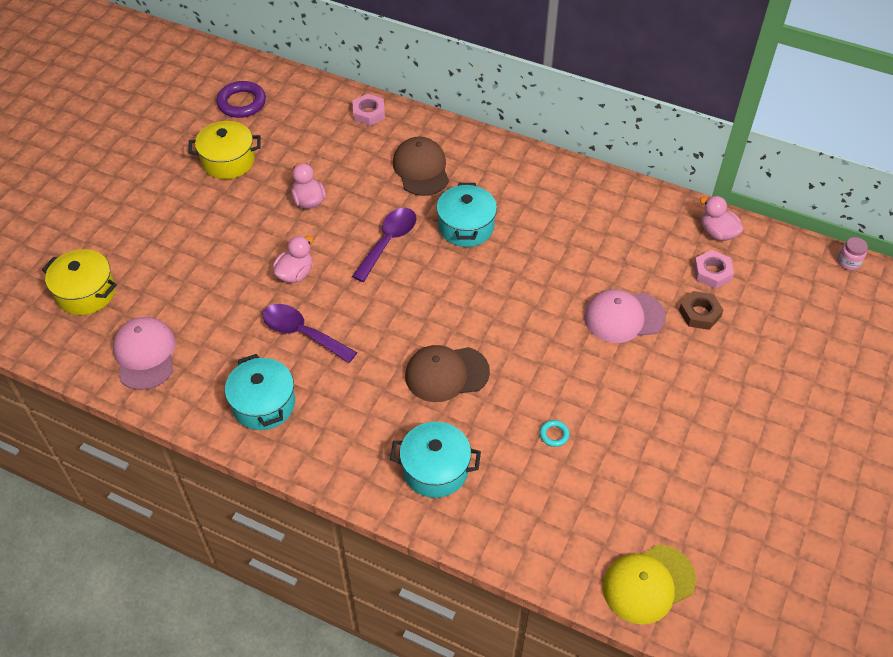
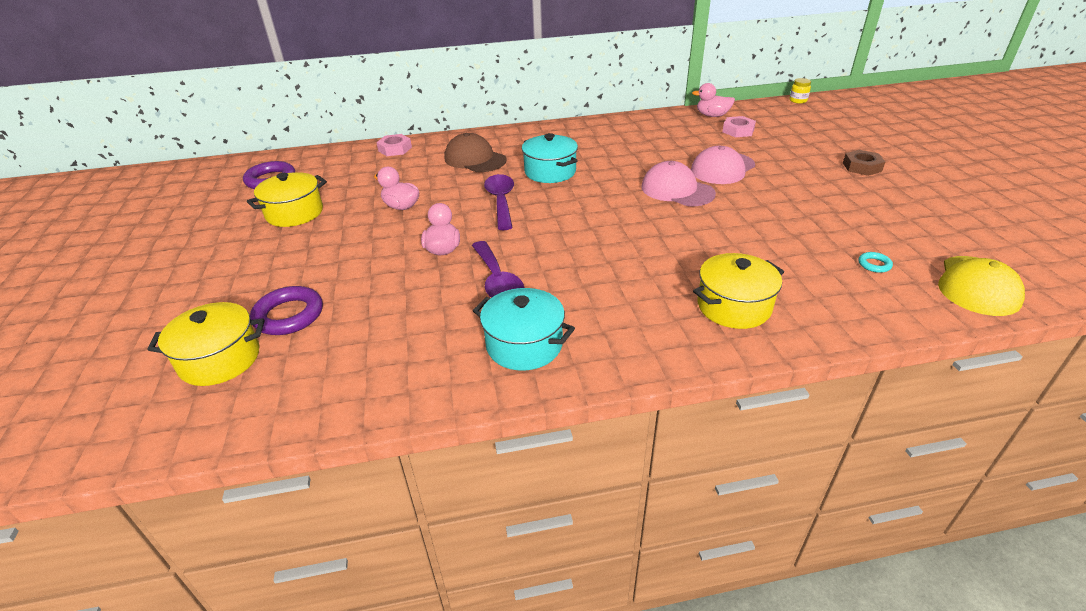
camera: 35 degrees left, 15 degrees down
pink cap [113,317,176,390] -> pink cap moved to [641,161,716,206]
purple spoon [262,304,357,363] -> purple spoon turned 105 degrees counterclockwise [472,241,525,298]
turquoise pot [390,422,481,498] -> yellow pot [693,253,784,329]
brown cap [405,345,490,402] -> none
turquoise ring [540,420,570,447] -> turquoise ring moved to [858,252,893,273]
brown nut [679,291,723,330] -> brown nut moved to [843,150,885,176]
pink jar [838,237,868,270] -> yellow jar [789,78,811,104]
none -> purple ring [250,286,323,335]

